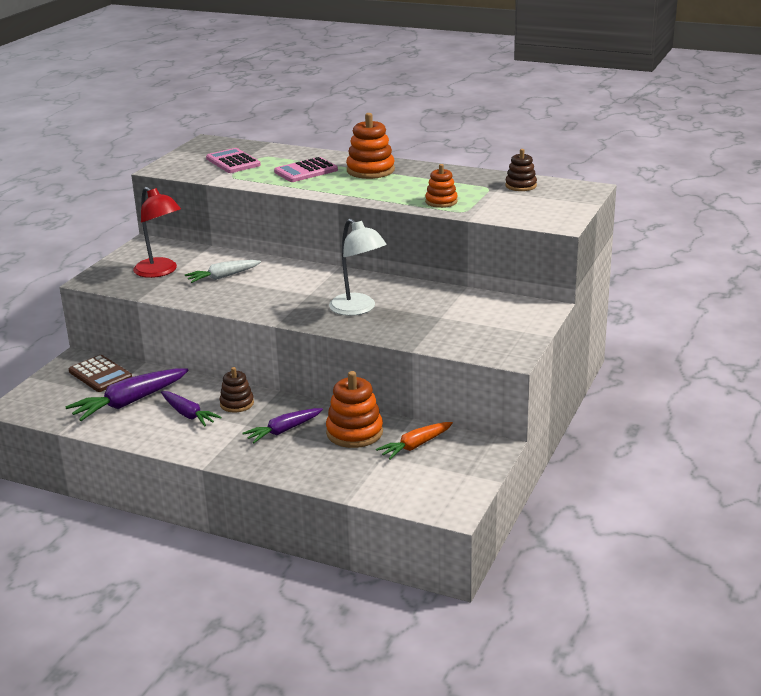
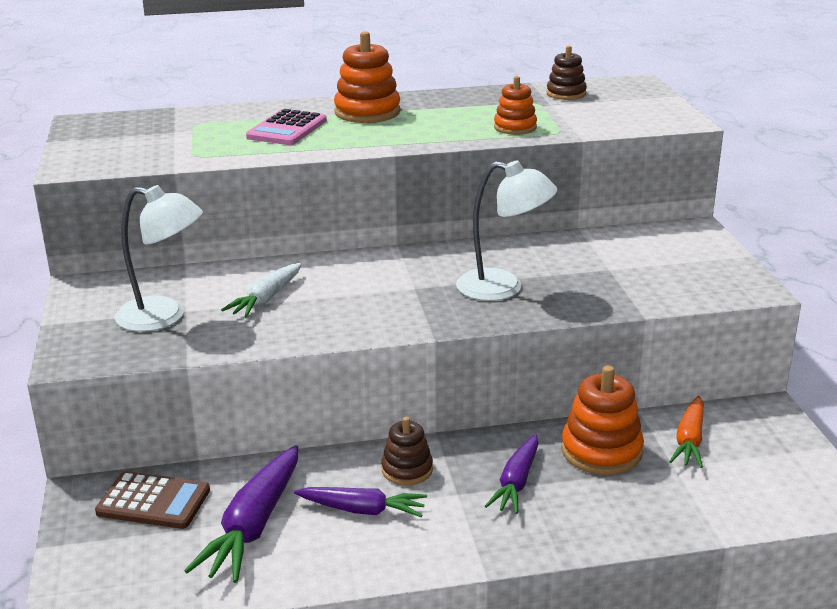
camera: 35 degrees left, 0 degrees up
red lamp [133,187,181,278] -> white lamp [115,185,203,332]
pink calculator [206,148,261,173] -> none

